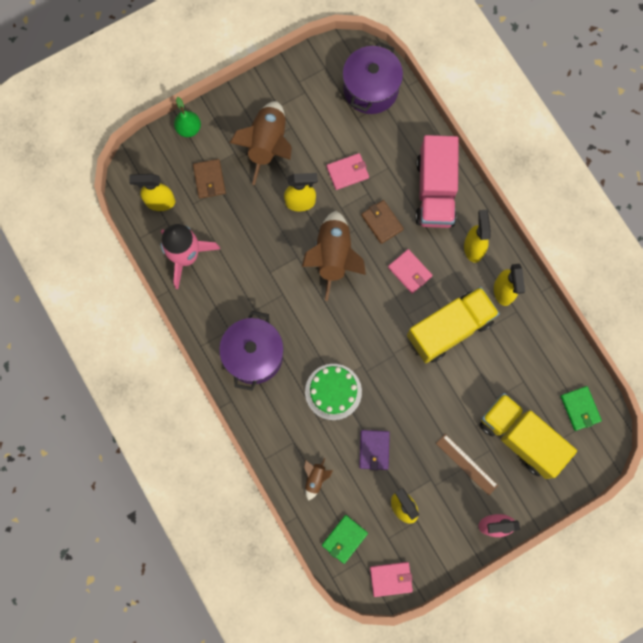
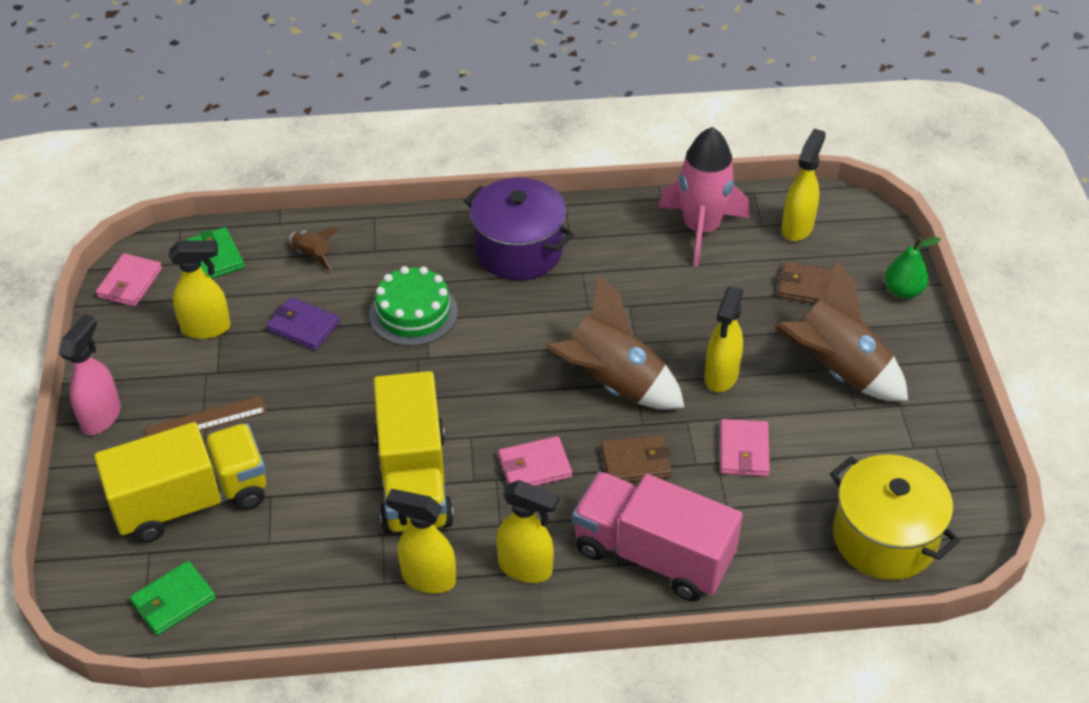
camera: 115 degrees right, 30 degrees down
purple pot [342,42,403,114] -> yellow pot [830,454,960,580]
green wallet [561,386,602,431] -> green wallet turned 45 degrees counterclockwise [130,561,216,635]

